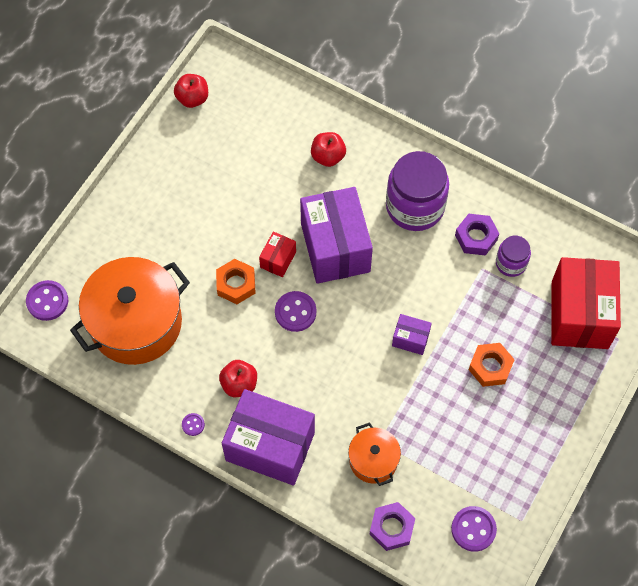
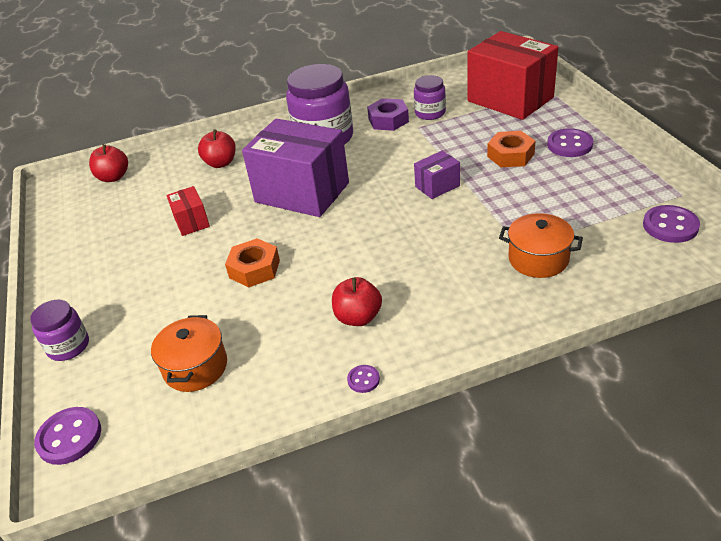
camera: 45 degrees left, 25 degrees down
orange pot [70,257,190,365] -> orange pot [151,315,227,392], size x0.50
red apple [174,74,208,108] -> red apple moved to [89,144,128,182]
purple box [222,389,315,485] -> none
red box [259,232,296,277] -> red box moved to [167,186,210,236]
purple button [275,291,316,332] -> purple button moved to [547,128,593,157]
purple nut [369,502,415,551] -> none
none -> purple jar [30,300,89,361]

